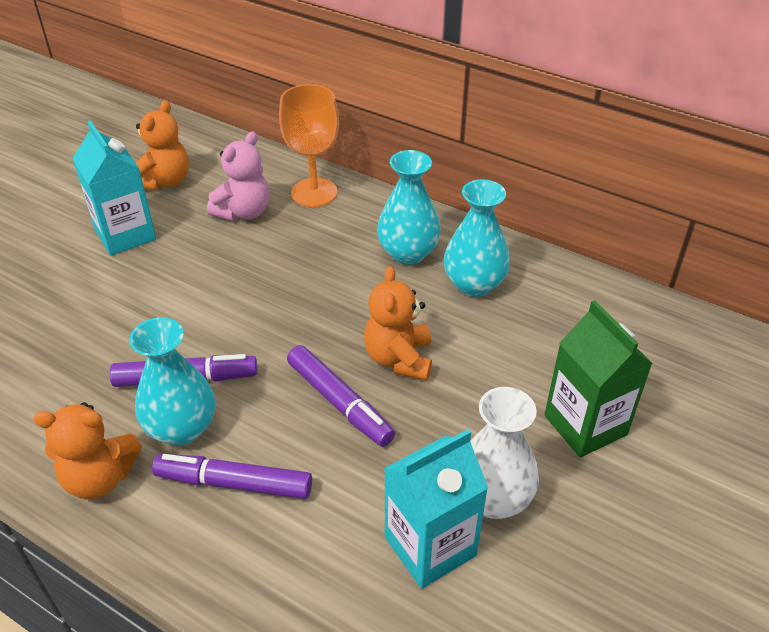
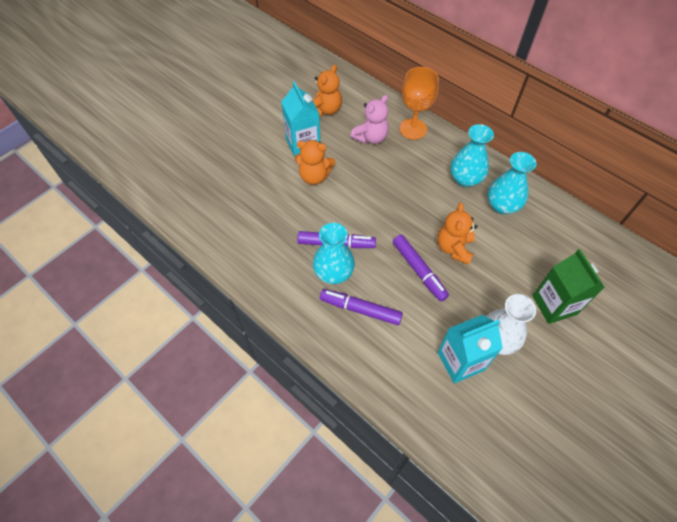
camera: 10 degrees right, 15 degrees up
orange teddy bear [33,402,142,499] -> orange teddy bear moved to [295,140,336,185]

